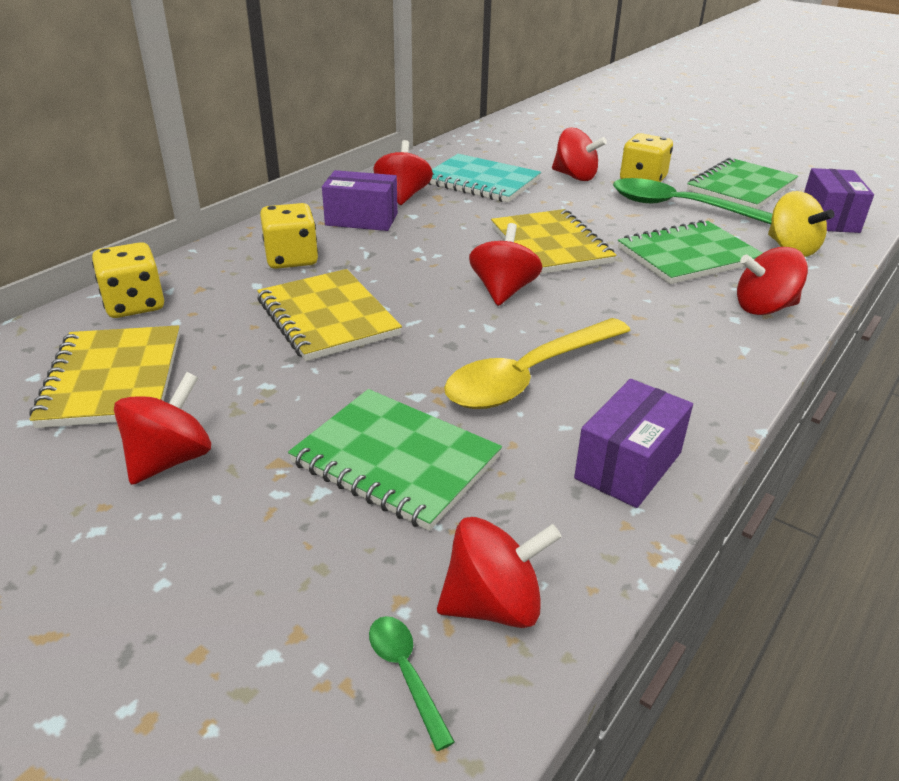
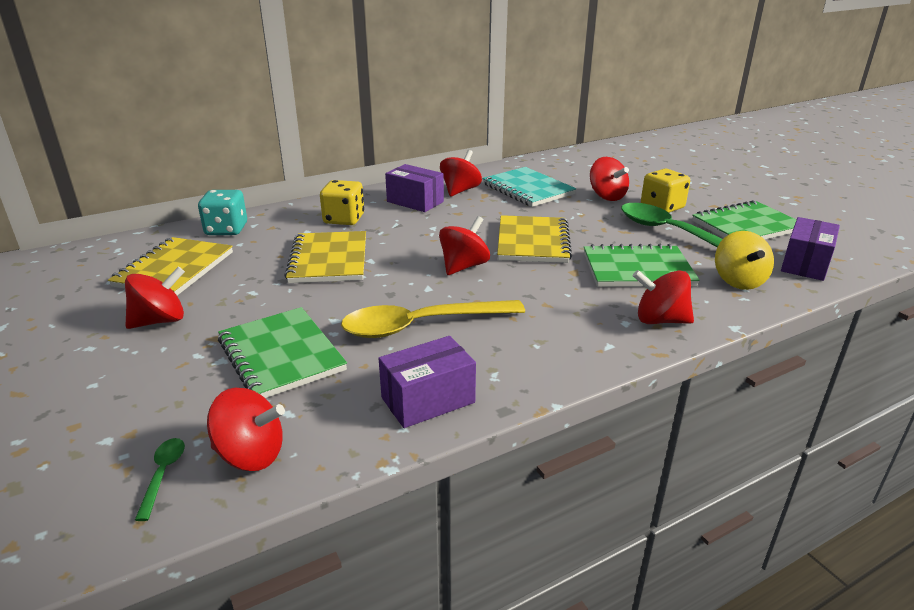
camera: 25 degrees right, 5 degrees down
yellow dice [92,242,164,318] -> turquoise dice [198,190,247,235]

